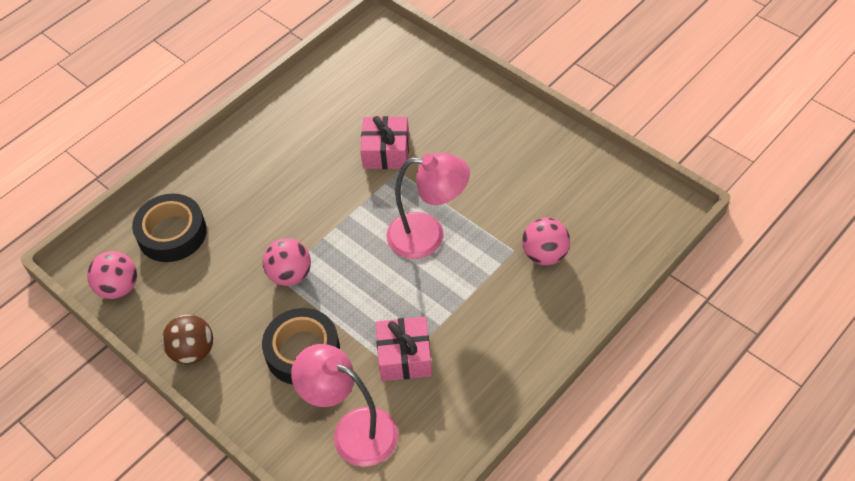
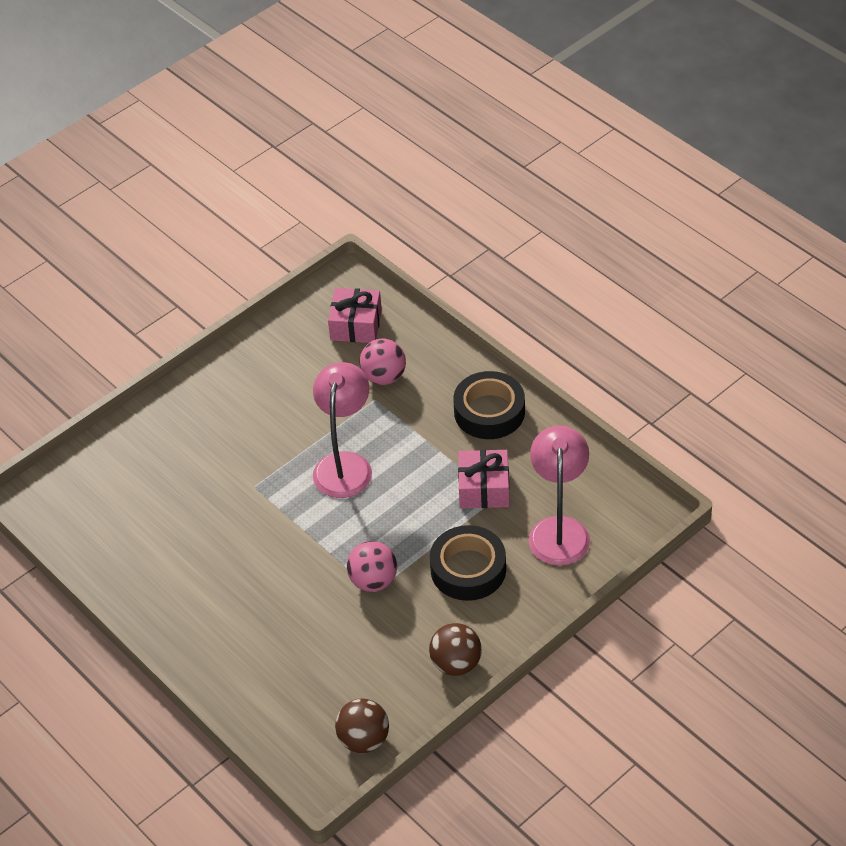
camera: 85 degrees left, 5 degrees down
pink ball [87,251,137,299] -> brown ball [335,699,389,753]
black tape [132,194,207,262] -> black tape moved to [453,371,525,439]
pink lamp [291,344,398,466] -> pink lamp turned 150 degrees clockwise [529,425,590,566]
pink gift [360,116,409,169] -> pink gift moved to [328,288,382,343]

